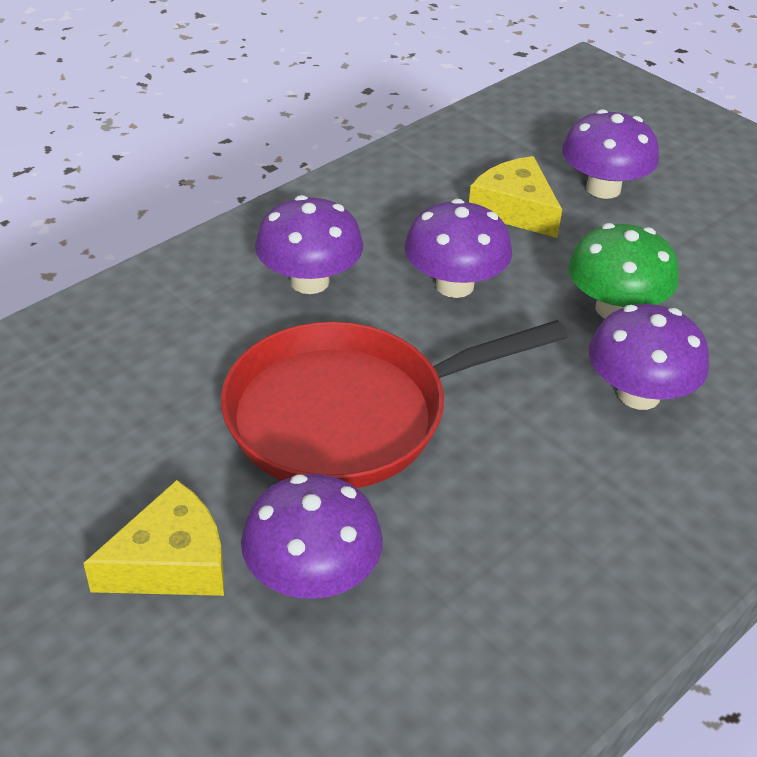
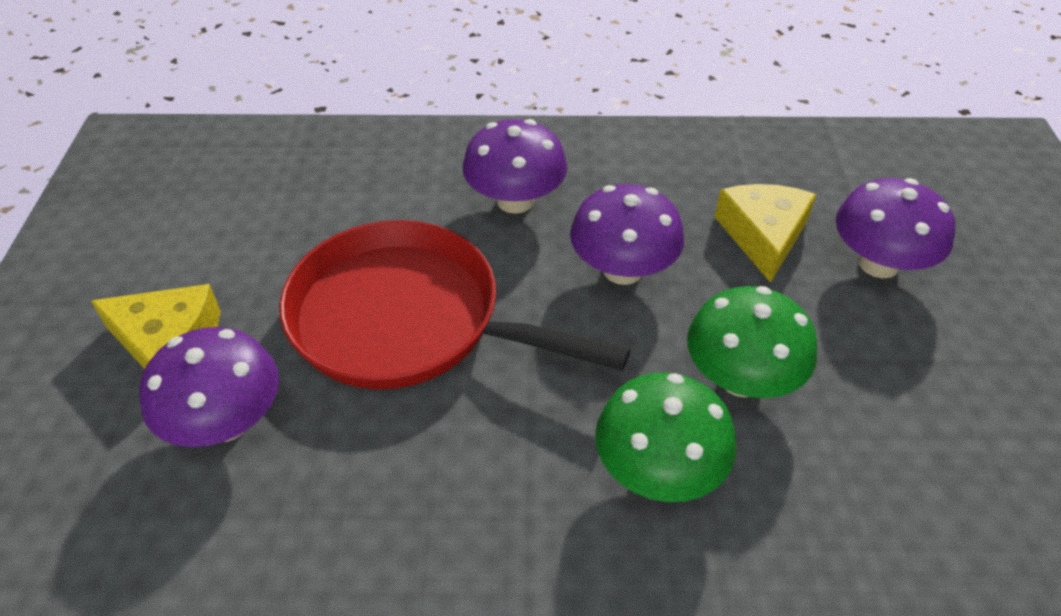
camera: 45 degrees right, 5 degrees up
purple mushroom [589,304,709,410] -> green mushroom [595,373,736,502]

